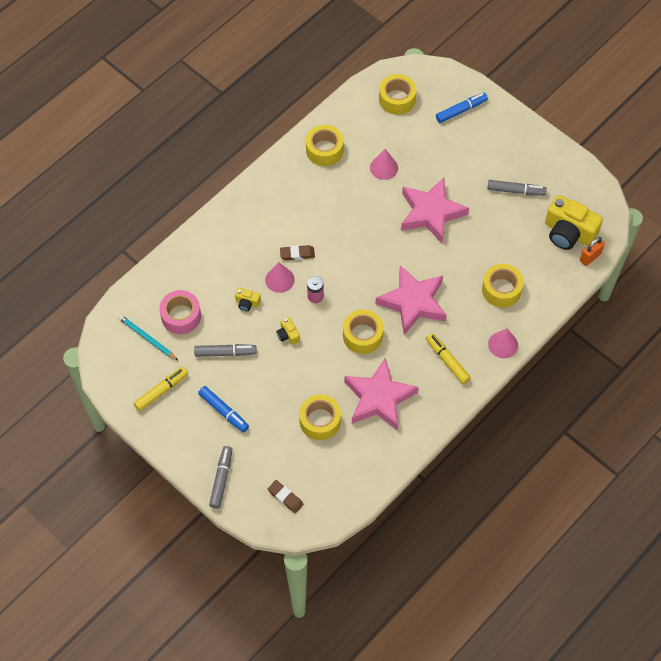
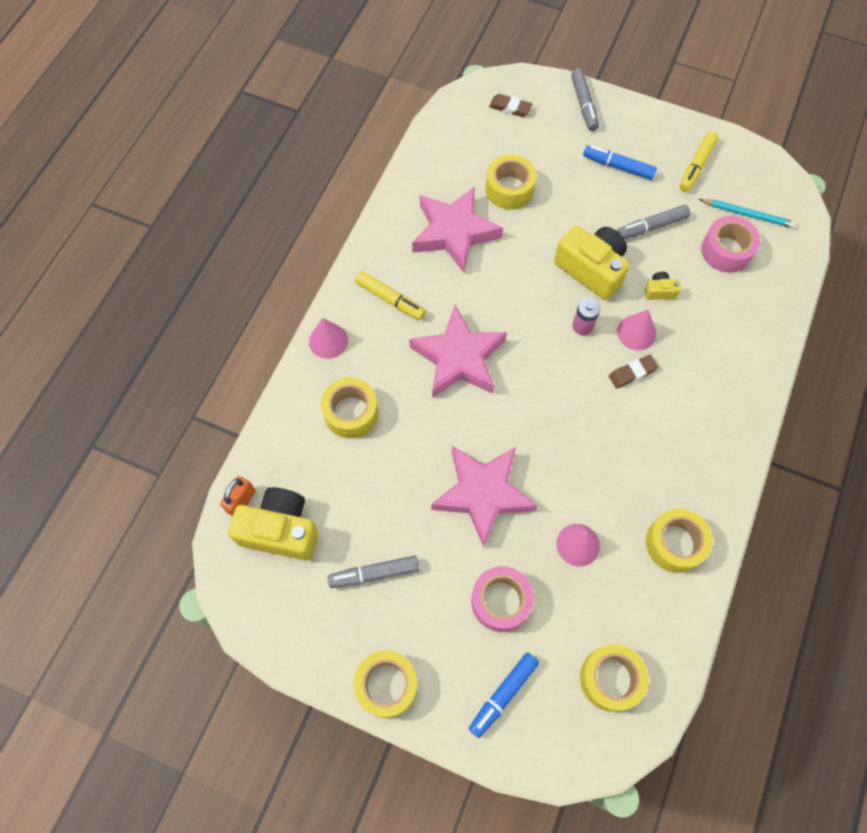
camera: 160 degrees right, 5 degrees up
yellow camera [276,317,300,345] -> yellow camera [554,226,630,300], size x2.22
yellow tape [343,309,384,354] -> yellow tape moved to [353,650,418,718]
none -> pink tape [471,566,534,632]

